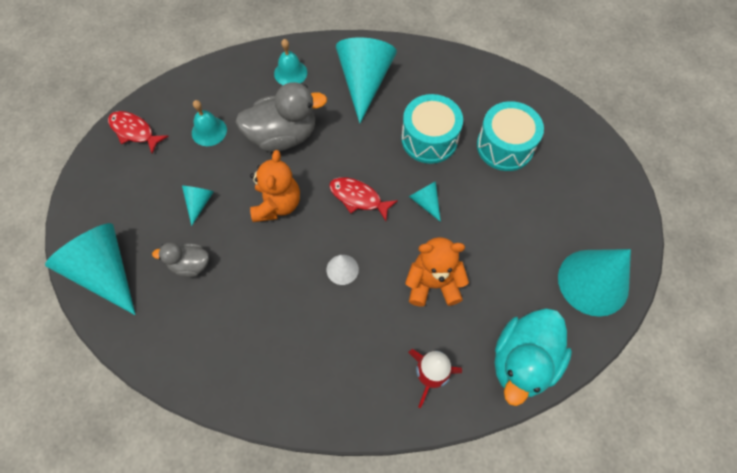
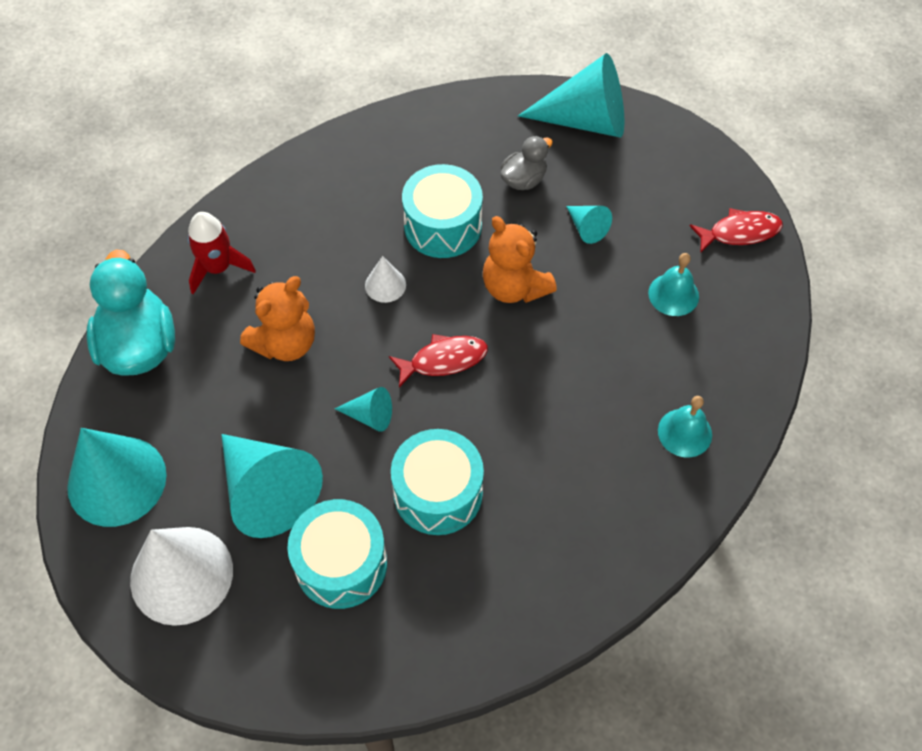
camera: 135 degrees right, 5 degrees down
grey duck [236,82,327,152] -> none
turquoise cone [336,37,397,123] -> turquoise cone moved to [221,434,323,538]
none -> white cone [130,527,233,626]
none -> turquoise drum [402,164,483,258]

